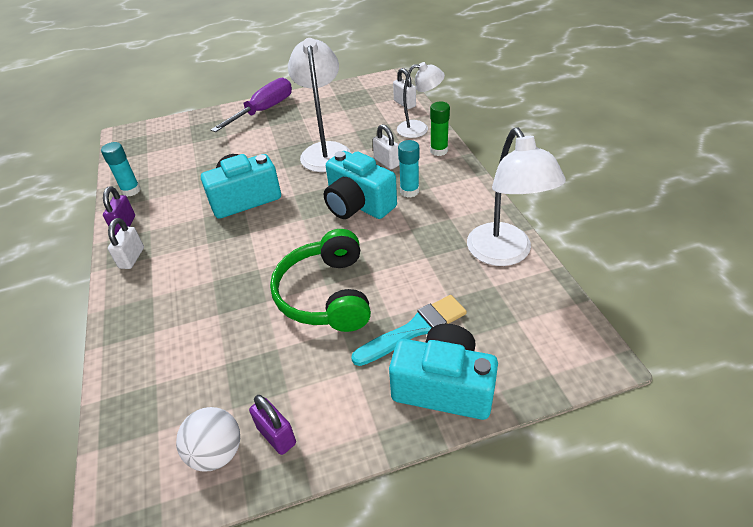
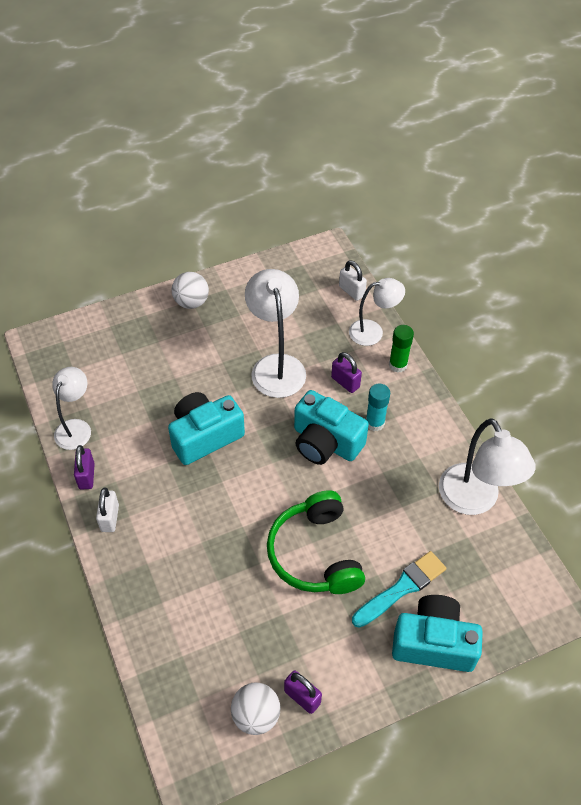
camera: 10 degrees left, 10 degrees up
turquoise glue stick [101,142,141,197] -> white lamp [52,367,91,450]
purple screwdriver [211,78,292,132] -> white ball [172,272,209,309]
white padlock [373,124,400,169] -> purple padlock [331,352,362,393]

